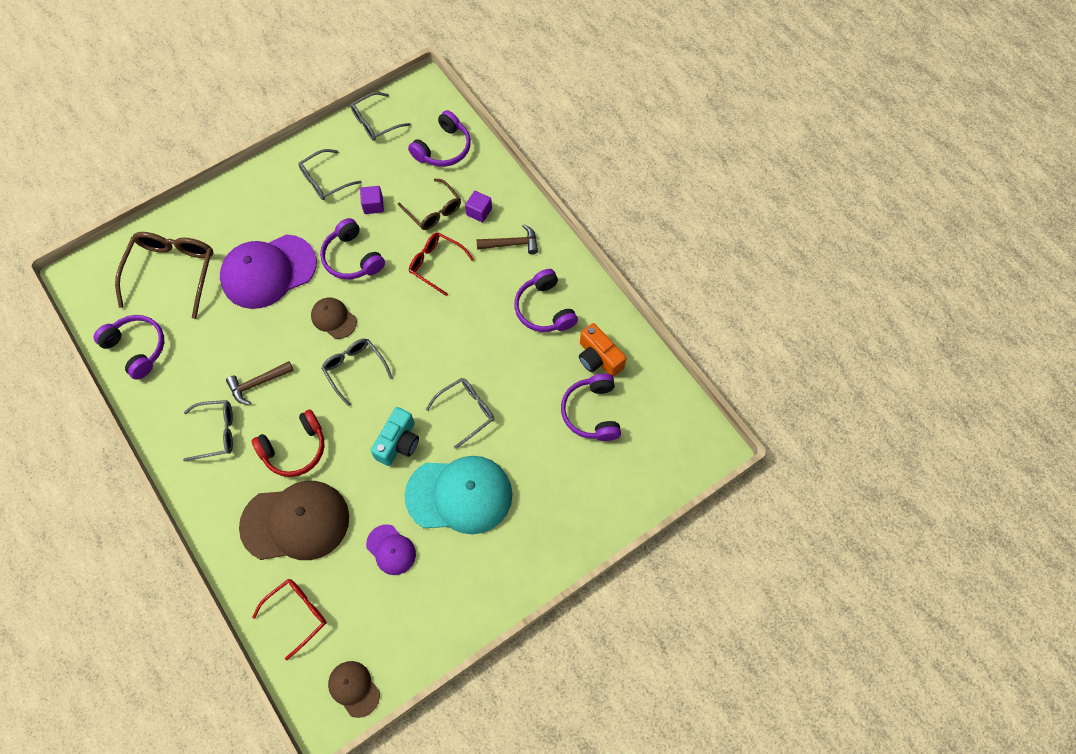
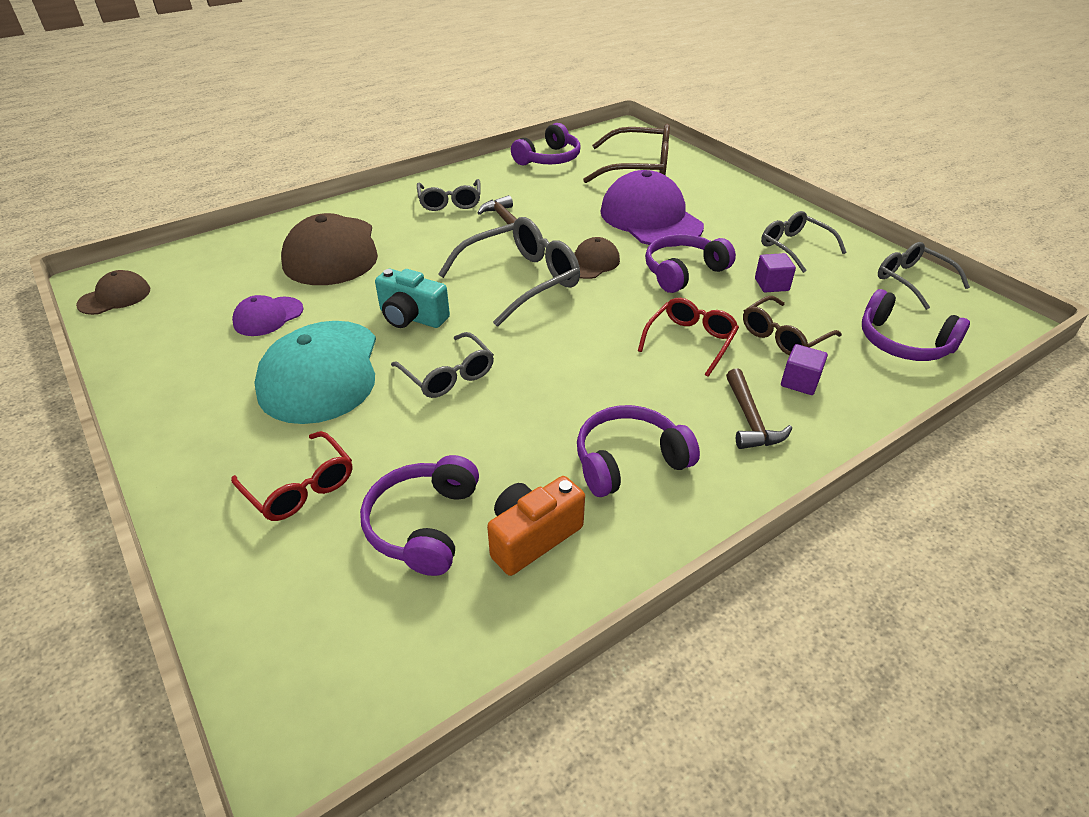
camera: 90 degrees right, 25 degrees down
red headphones [252,410,325,477] -> none
red glasses [252,579,327,660] -> red glasses moved to [231,431,352,521]
grey glasses [321,339,393,406] -> grey glasses [438,217,580,327], size x1.60
purple headphones [561,373,621,441] -> purple headphones turned 75 degrees counterclockwise [360,455,479,576]

